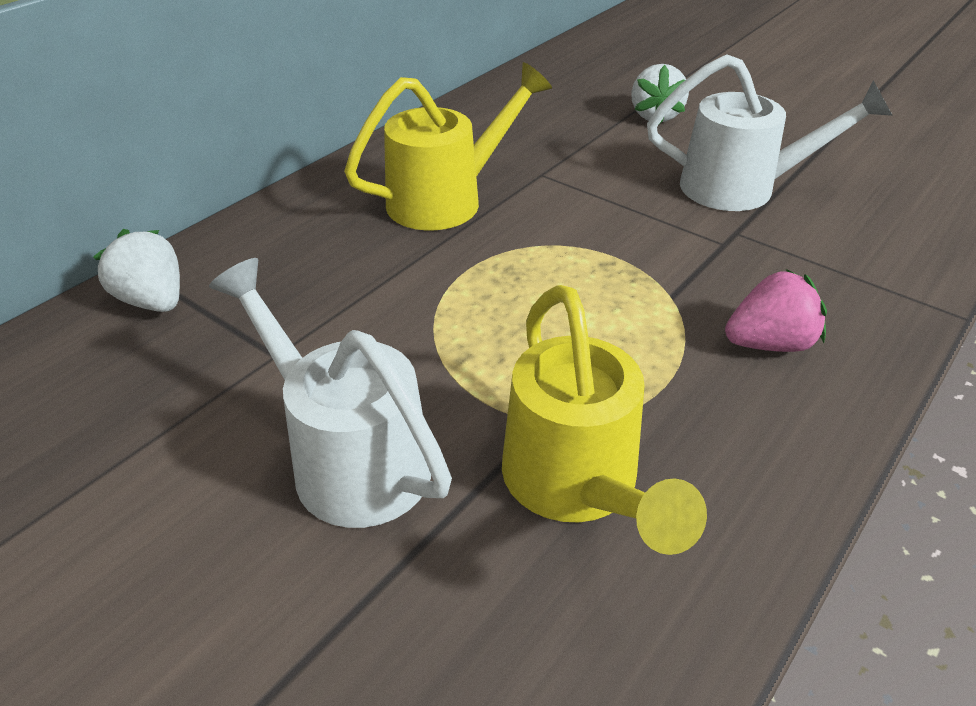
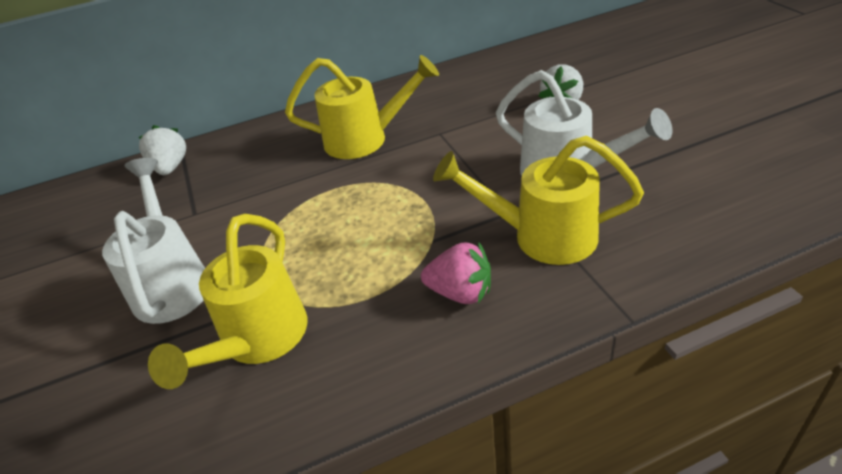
camera: 35 degrees right, 0 degrees up
none -> yellow watering can [433,136,644,265]

